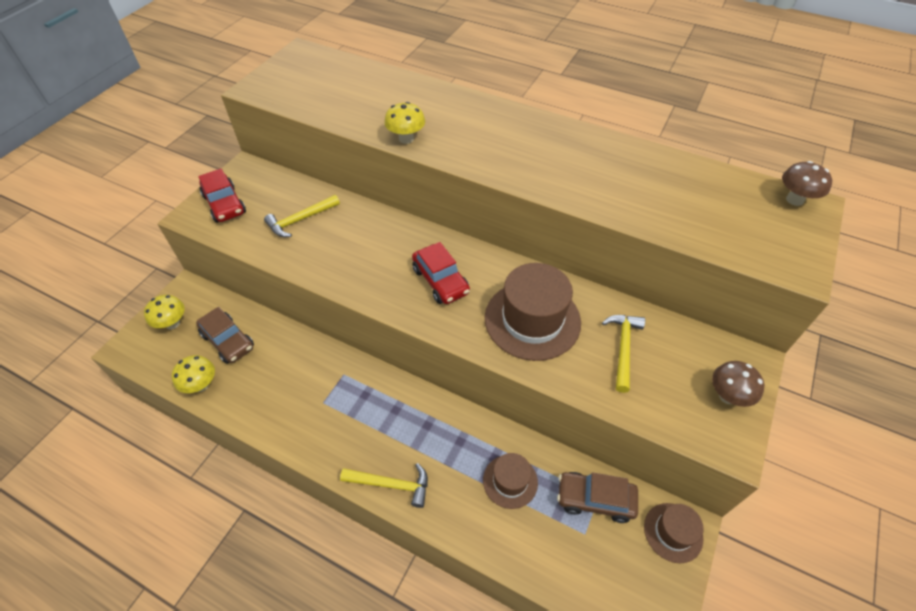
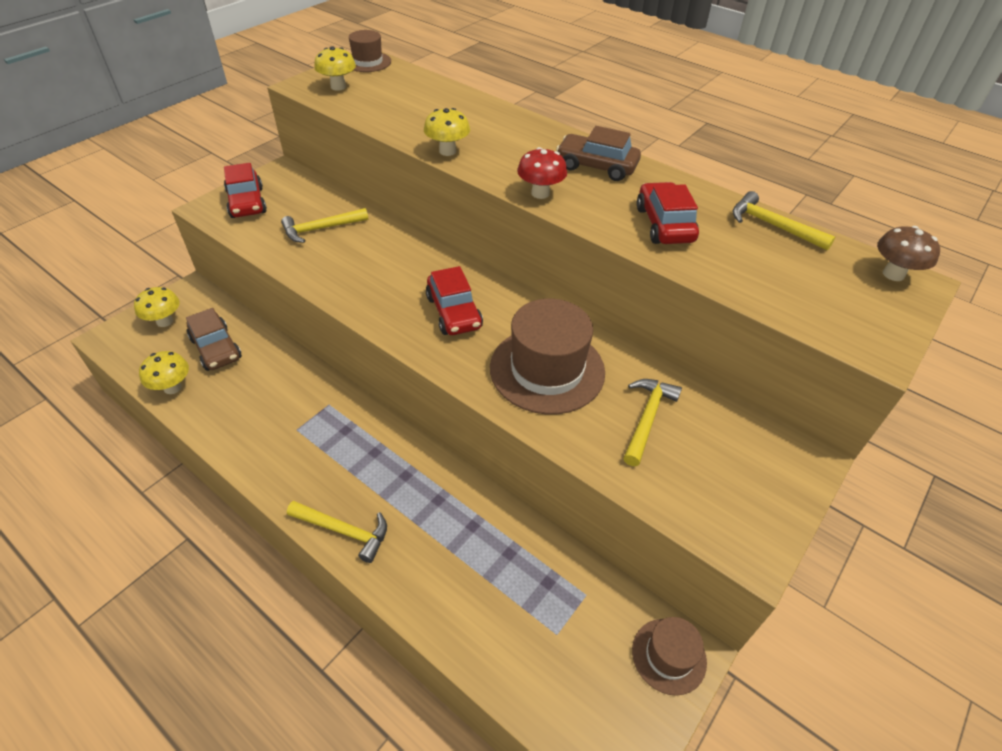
camera: 10 degrees right, 5 degrees down
brown hat [483,453,538,509] -> brown hat moved to [349,30,391,72]
brown car [557,472,638,523] -> brown car moved to [556,126,641,181]
brown mushroom [712,361,765,407] -> none
none -> yellow mushroom [314,46,356,91]
none -> red mushroom [517,147,567,199]
none -> red car [637,182,699,244]
none -> yellow hammer [733,191,835,250]

